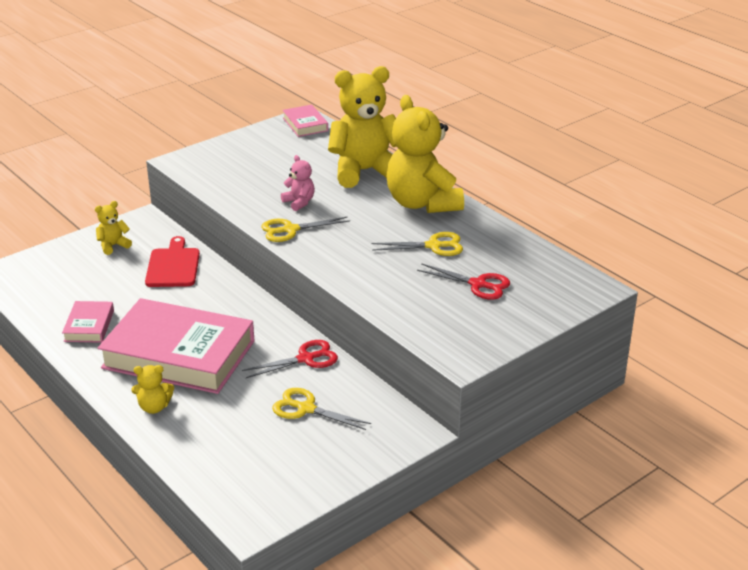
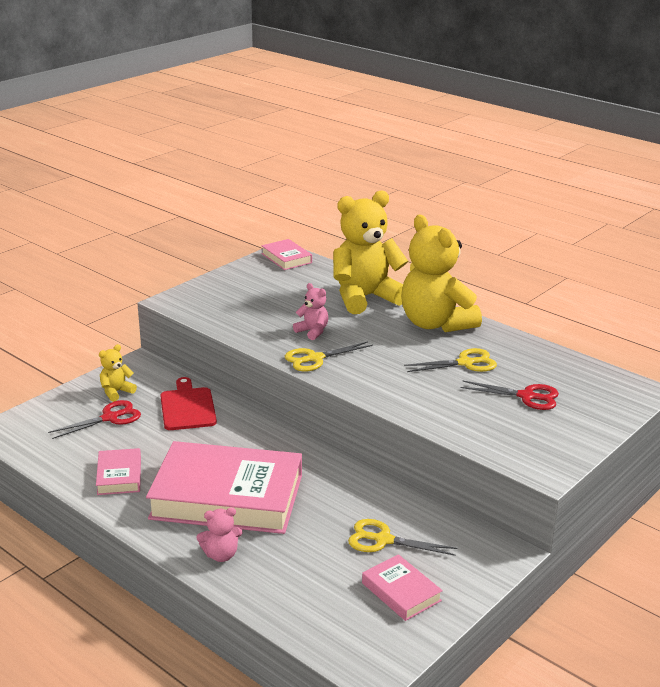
camera: 10 degrees left, 5 degrees down
yellow teddy bear [131,365,174,414] -> pink teddy bear [197,507,242,562]
red scissors [242,340,338,378] -> red scissors moved to [48,400,141,439]
none -> pink book [362,554,443,621]

